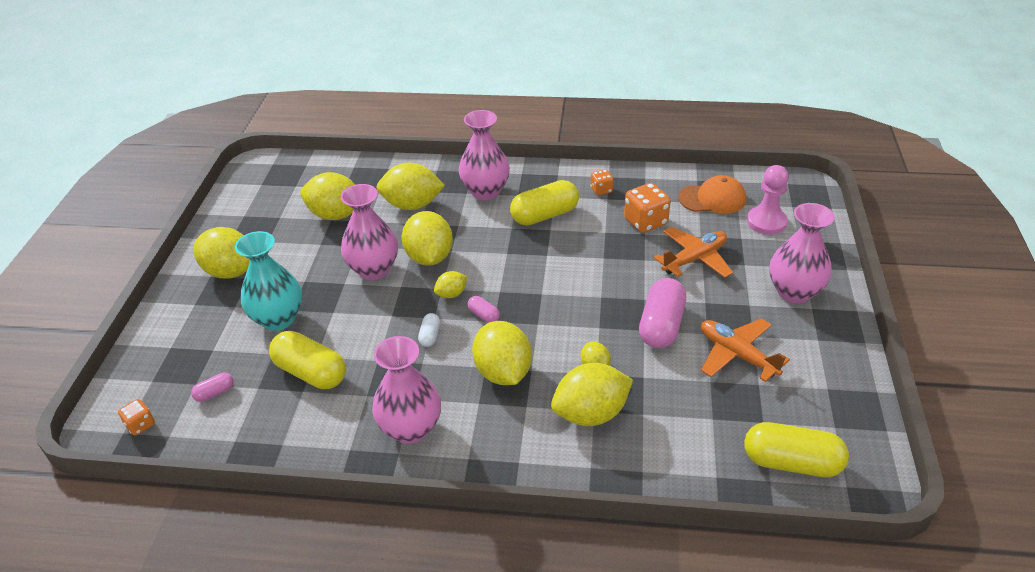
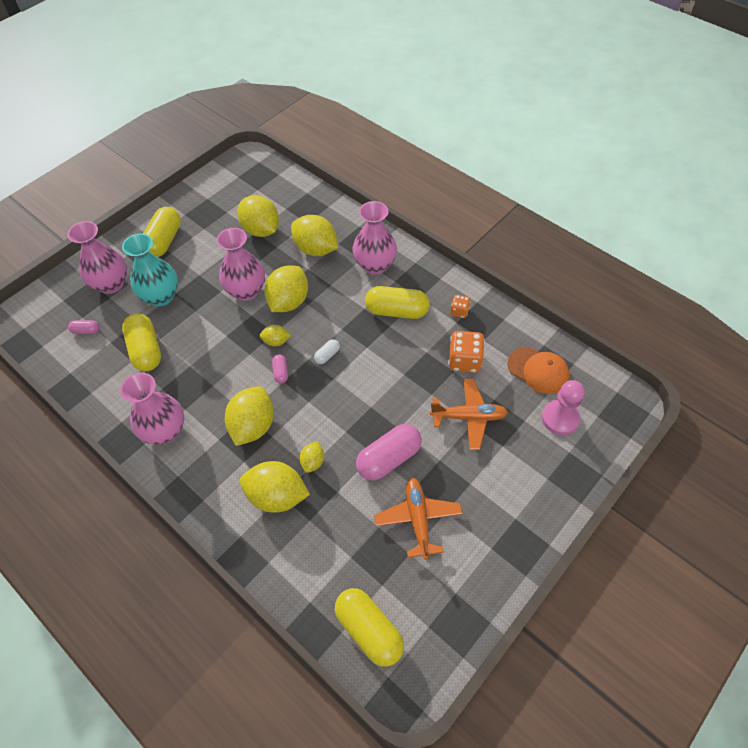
camera: 35 degrees right, 15 degrees up
orange dice [118,399,155,436] -> none
yellow lemon [194,227,250,279] -> yellow capsule [143,207,181,257]
white capsule [418,313,440,347] -> white capsule moved to [314,339,340,364]
pink vase [769,203,835,304] -> pink vase moved to [67,221,127,294]

